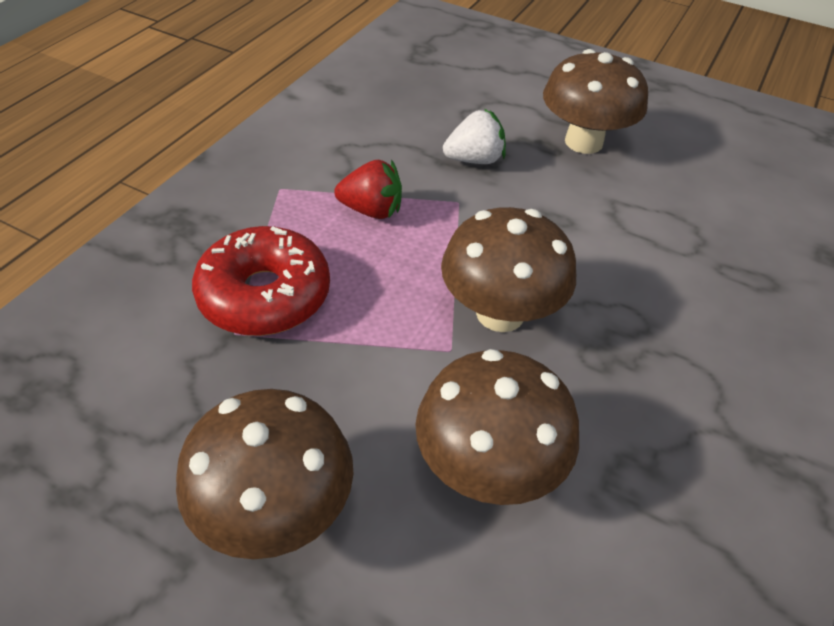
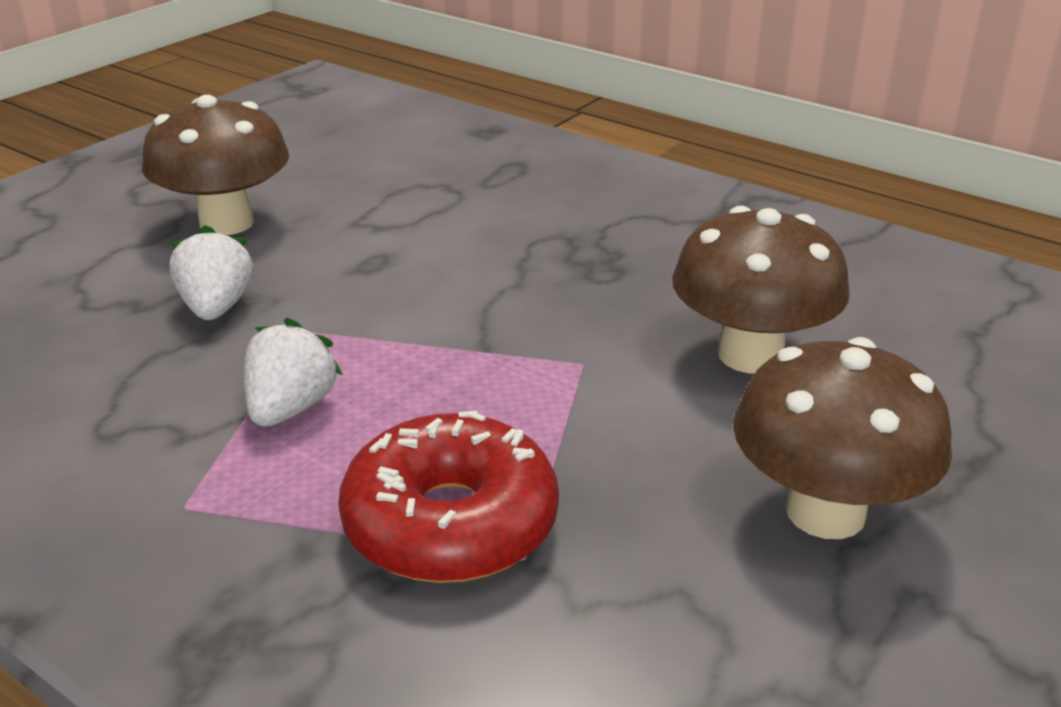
camera: 80 degrees left, 15 degrees down
red strawberry [334,160,402,219] -> white strawberry [244,318,343,427]
brown mushroom [441,207,576,332] -> none

